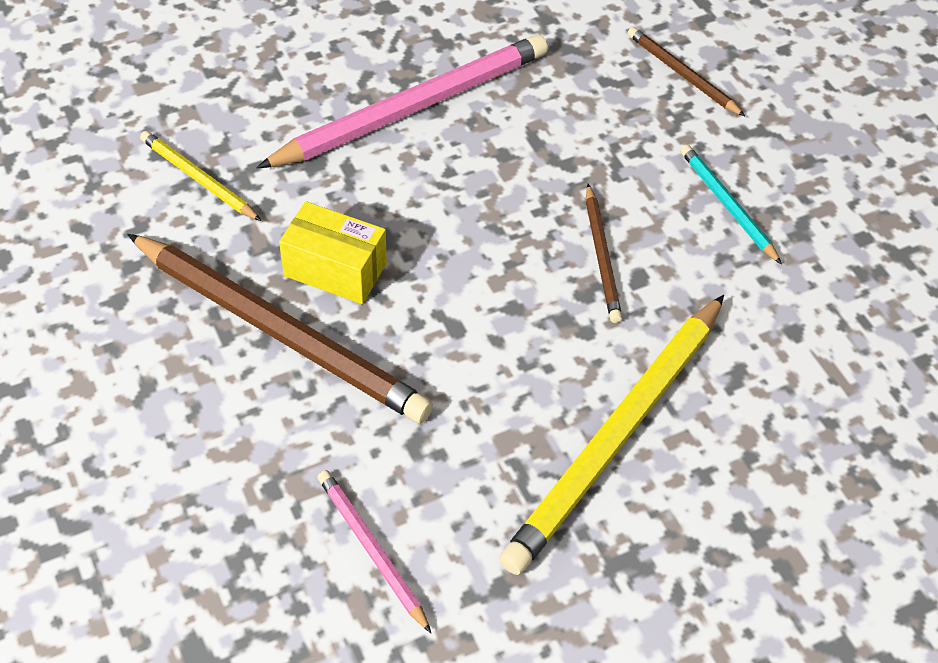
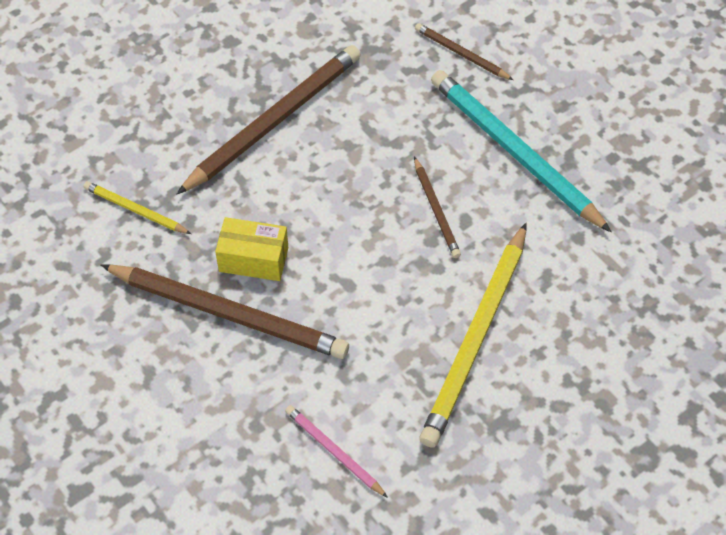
camera: 10 degrees left, 5 degrees up
pink pencil [256,34,548,168] -> brown pencil [177,45,361,194]
turquoise pencil [680,145,782,265] -> turquoise pencil [431,70,612,232], size x2.05

